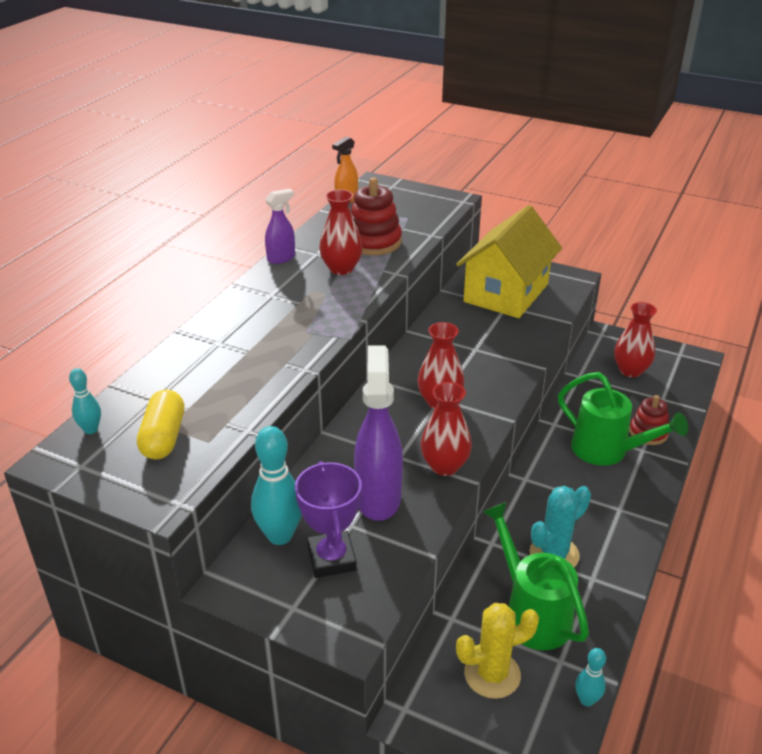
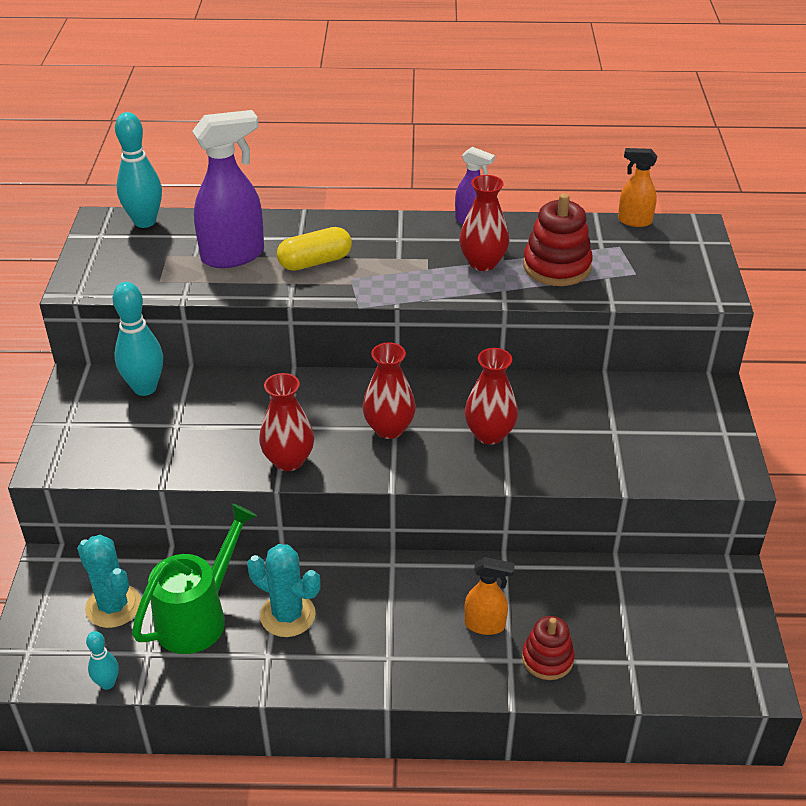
camera: 65 degrees right, 5 degrees up
turquoise bowling pin [69,368,101,434] -> turquoise bowling pin [115,112,162,228], size x1.86
yellow capsule [137,390,184,460] -> yellow capsule moved to [277,227,352,271]
purple trophy [295,461,362,578] -> none
purple spray bottle [354,345,403,521] -> purple spray bottle moved to [192,110,264,268]
yellow house [456,205,562,318] -> none
yellow cactus [456,603,539,699] -> turquoise cactus [77,535,141,628]
green watering can [558,372,688,466] -> orange spray bottle [464,557,515,635]
red vase [614,302,657,377] -> red vase moved to [464,348,518,445]

